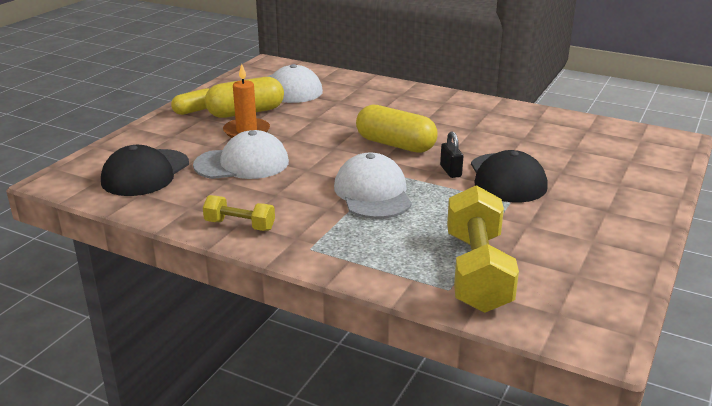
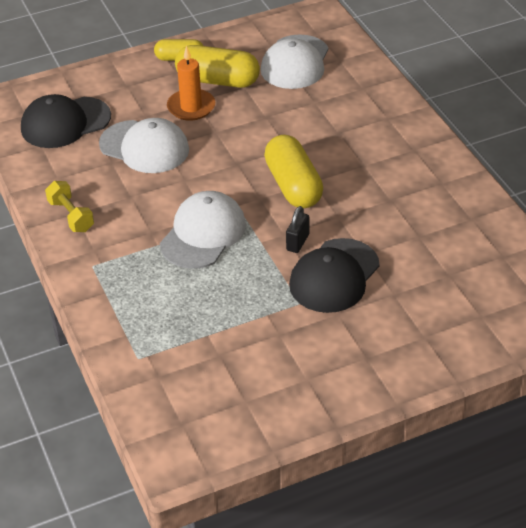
camera: 40 degrees right, 15 degrees up
yellow dumbbell [447,185,519,313] -> none

